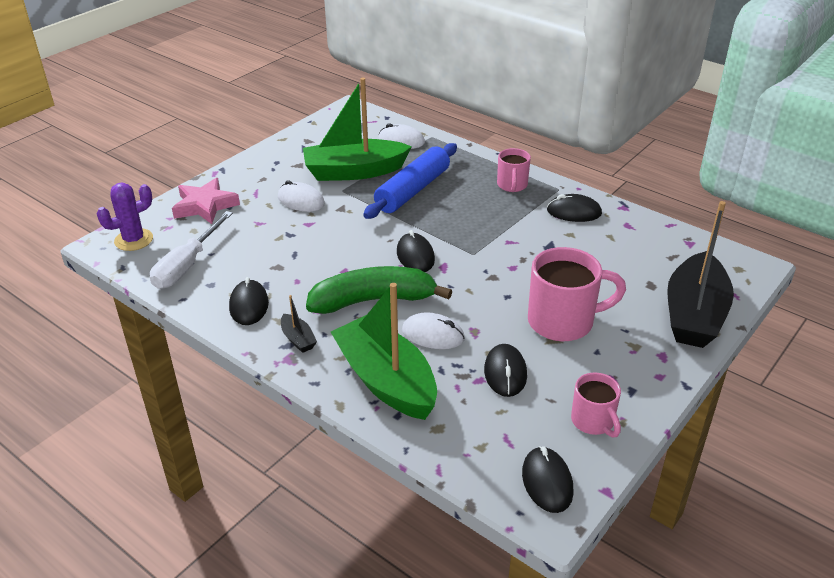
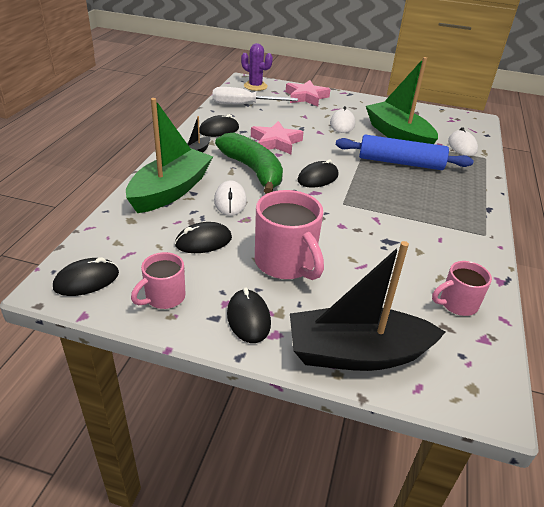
camera: 65 degrees right, 0 degrees up
pink mug [497,148,531,192] -> pink mug moved to [432,261,492,316]
black mouse [547,194,602,222] -> black mouse moved to [227,288,271,343]
none -> pink star [251,121,304,154]

